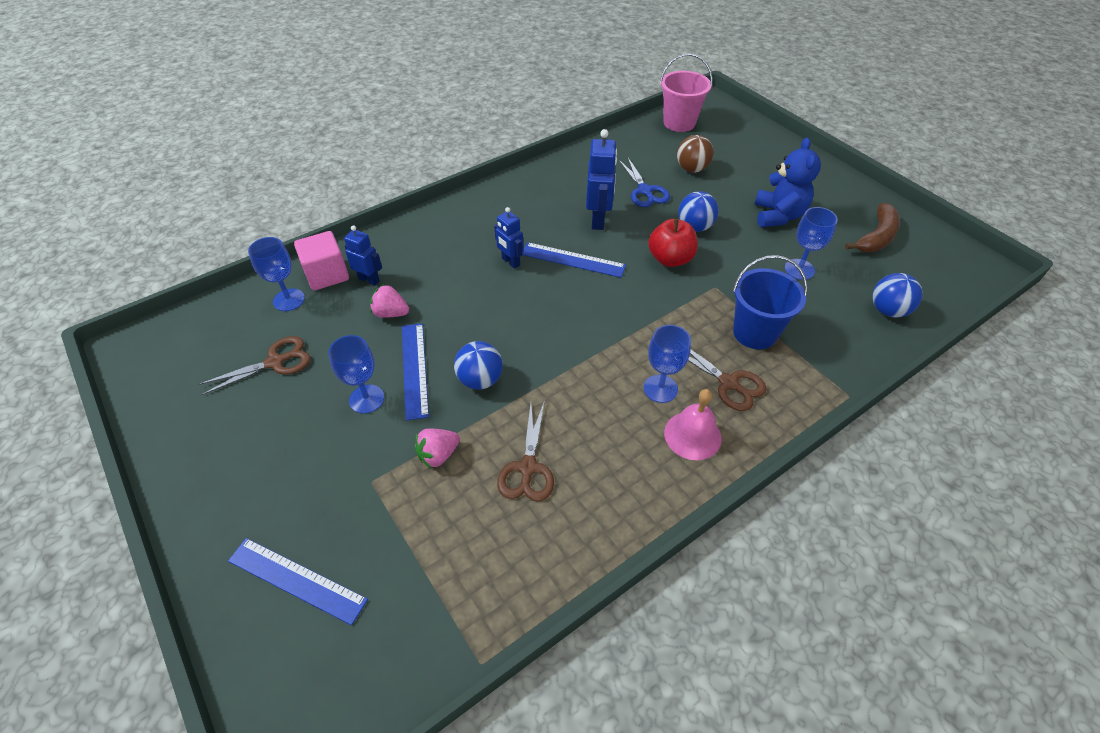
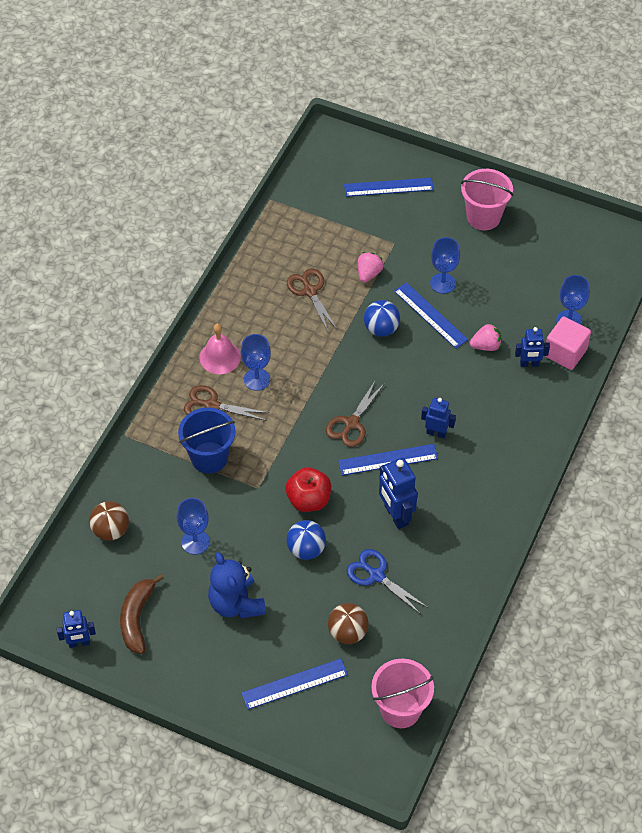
camera: 150 degrees right, 5 degrees up
brown scissors [198,336,310,395] -> brown scissors moved to [326,381,385,447]
blue ball [872,273,923,317] -> brown ball [89,501,129,541]
none -> blue robot [57,610,96,648]
none -> blue ruler [241,658,348,710]
none -> pink bucket [461,169,514,230]

